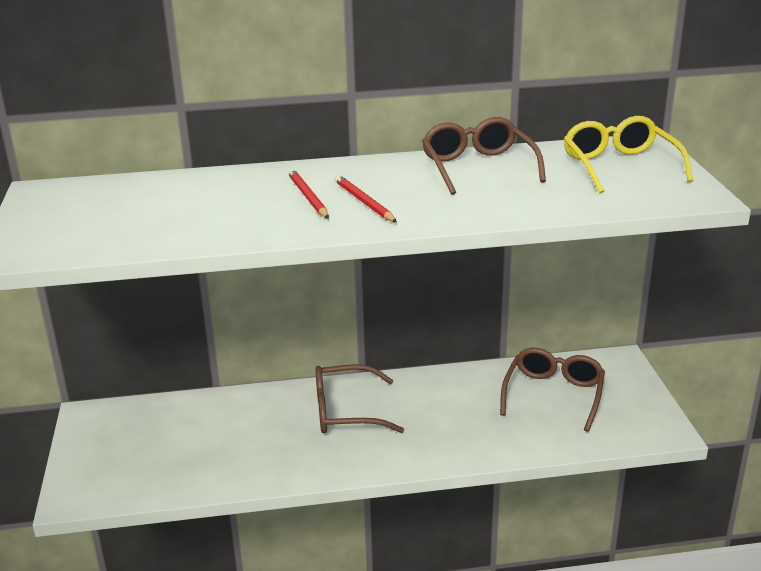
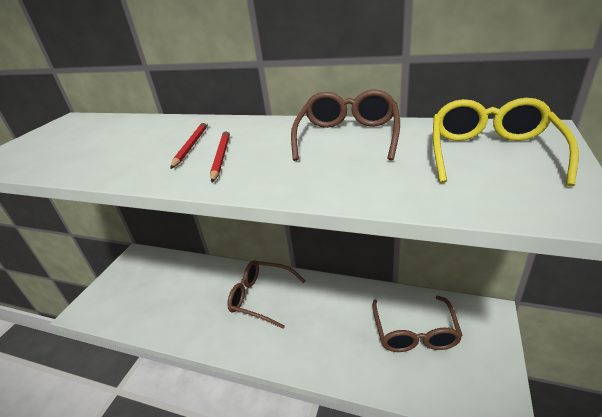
camera: 30 degrees right, 5 degrees up
brown glasses [500,348,605,432] -> brown glasses turned 135 degrees clockwise [372,296,463,352]

